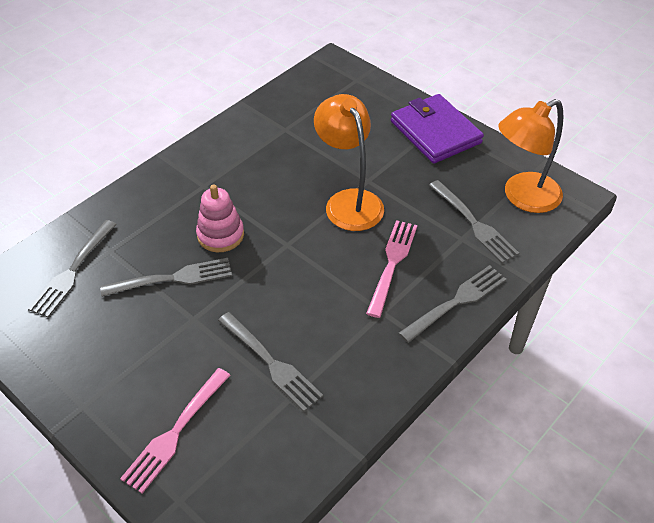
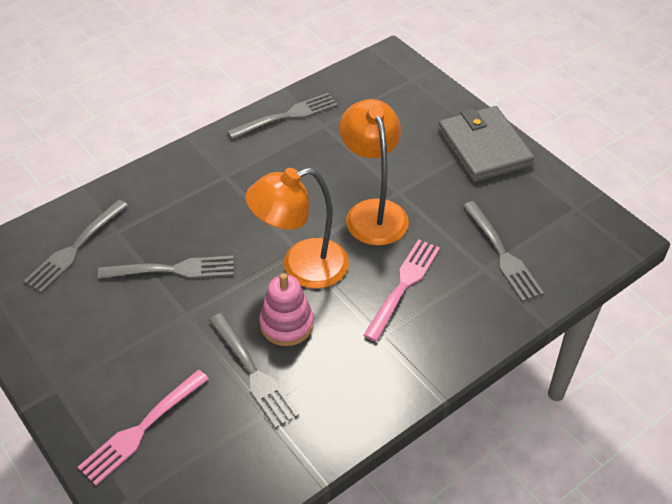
camera: 10 degrees right, 0 degrees up
pink stacking toy [196,184,244,252] -> pink stacking toy moved to [259,273,314,346]
purple wallet [391,94,484,164] -> grey wallet [438,106,535,182]
grey fork [399,265,507,343] -> grey fork moved to [227,93,338,139]
orange lamp [498,99,563,213] -> orange lamp moved to [246,168,349,288]

